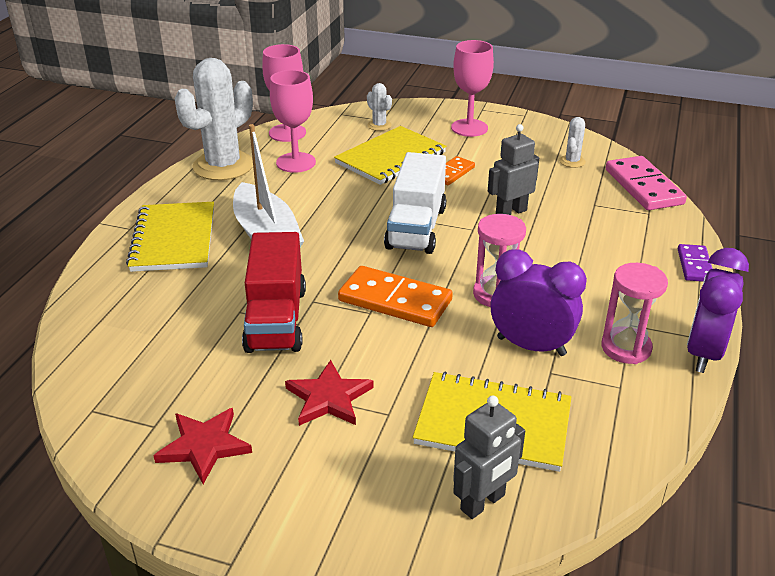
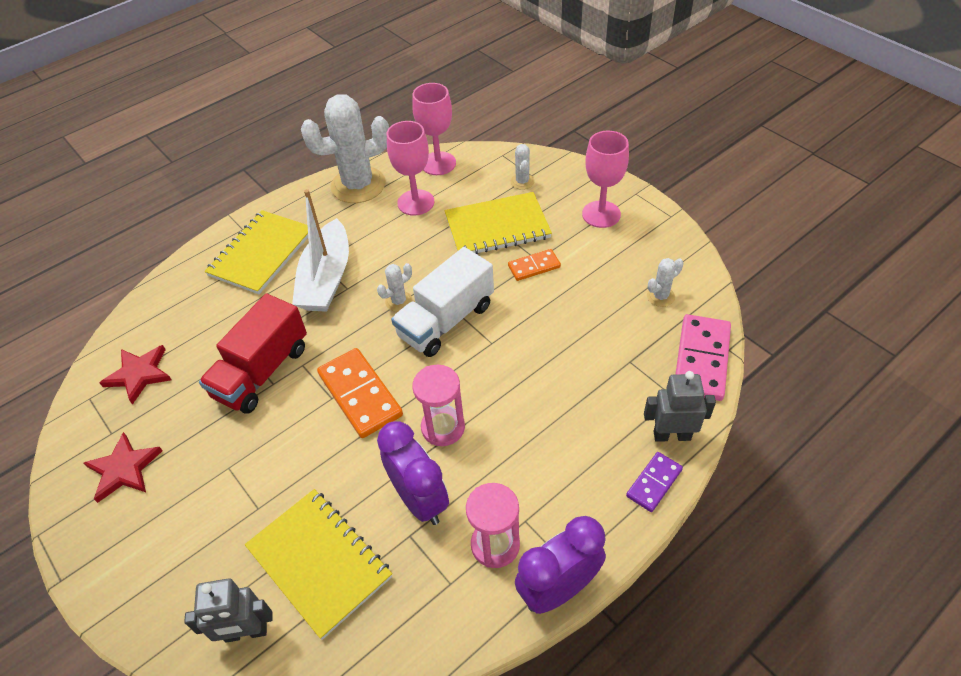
camera: 35 degrees right, 15 degrees up
red star [285,360,374,426] -> red star moved to [99,345,172,405]
grey robot [488,124,539,215] -> grey robot moved to [644,371,716,442]
none -> white cactus [377,263,413,312]

